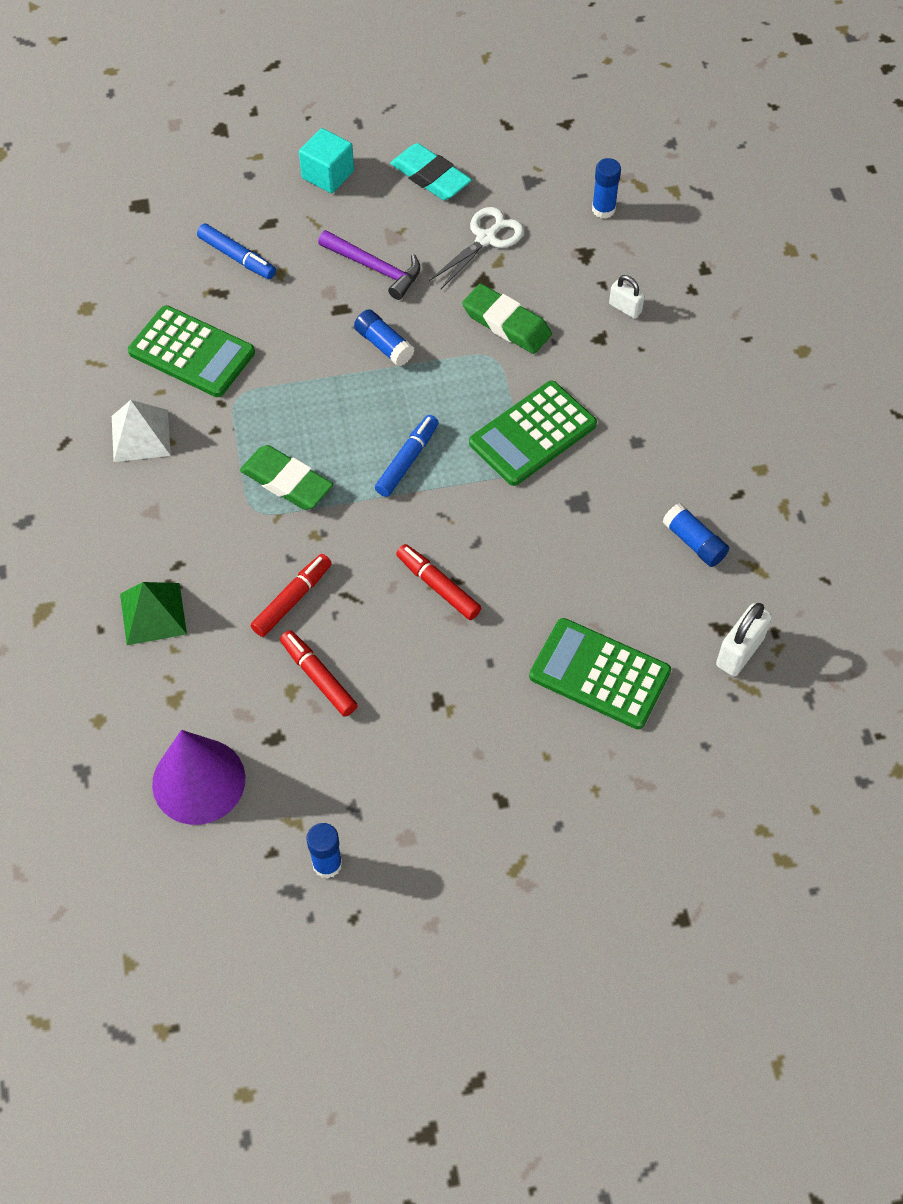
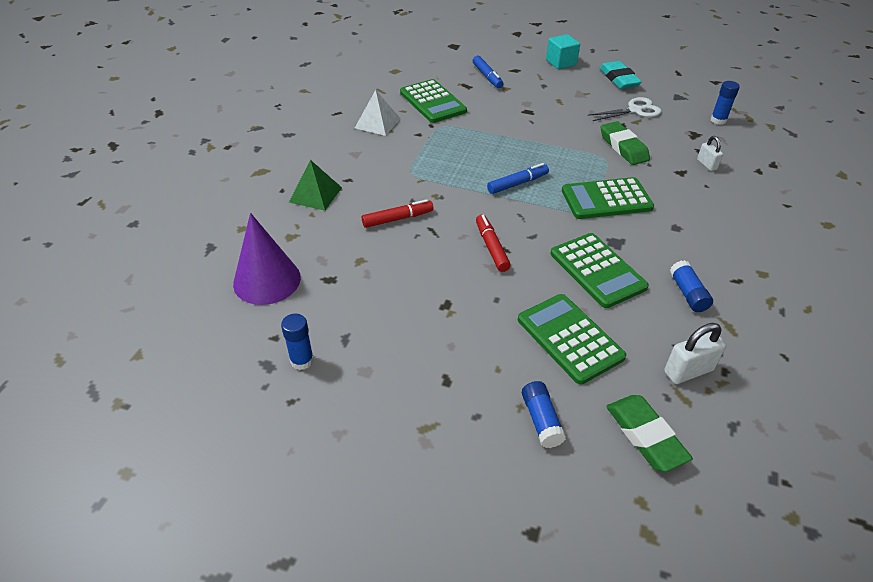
camera: 30 degrees right, 15 degrees down
green eraser [240,445,333,510] -> green eraser moved to [606,395,693,472]
red marker [280,630,358,717] -> none
purple hammer [318,230,420,300] -> none
blue glue stick [354,309,414,366] -> blue glue stick moved to [522,381,566,448]
none -> green calculator [550,233,649,308]

